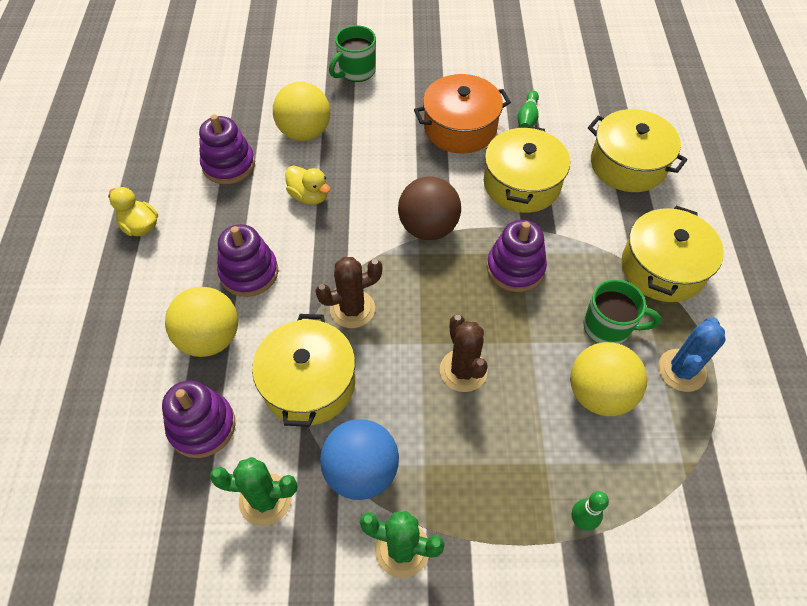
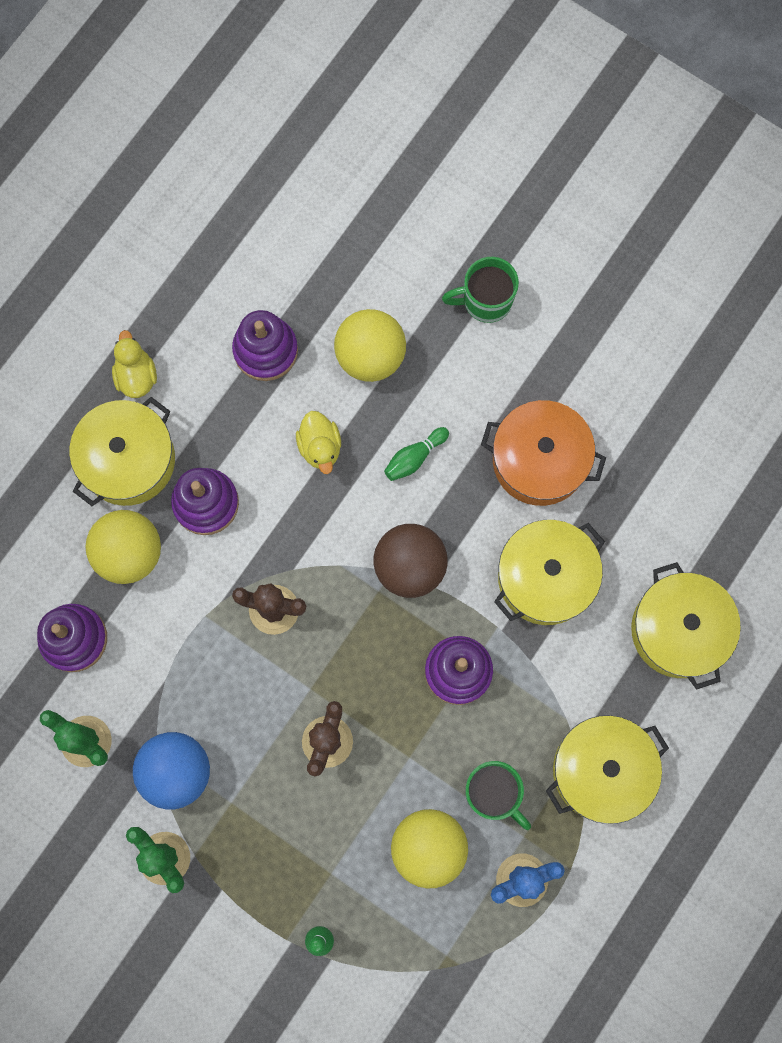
camera: 35 degrees right, 20 degrees up
yellow pot [252,314,355,427] -> yellow pot moved to [69,397,175,506]
green bowling pin [518,90,539,128] -> green bowling pin moved to [384,427,449,481]

